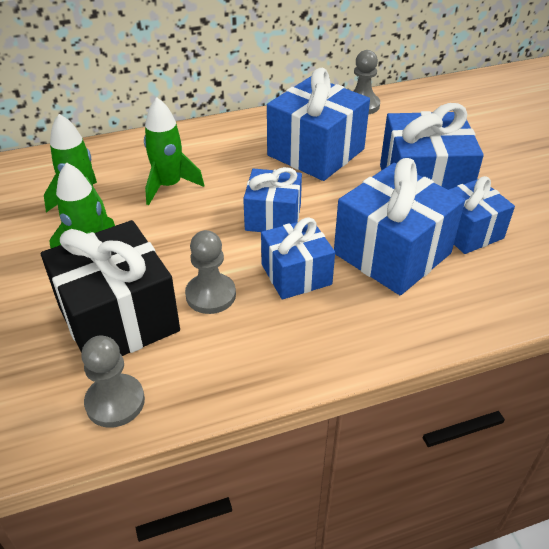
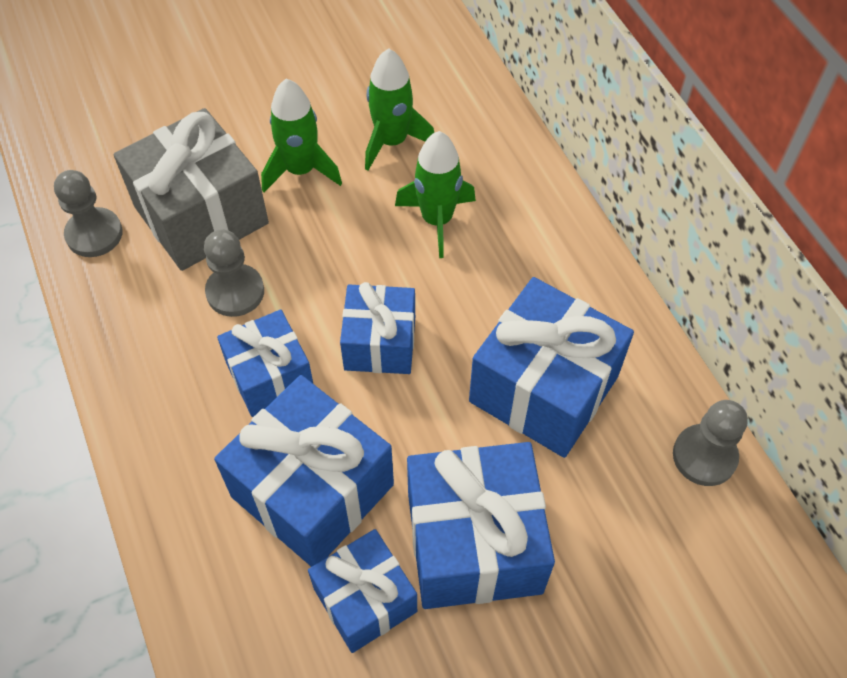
camera: 85 degrees right, 15 degrees up
black gift [41,220,180,356] -> grey gift [114,108,269,271]

